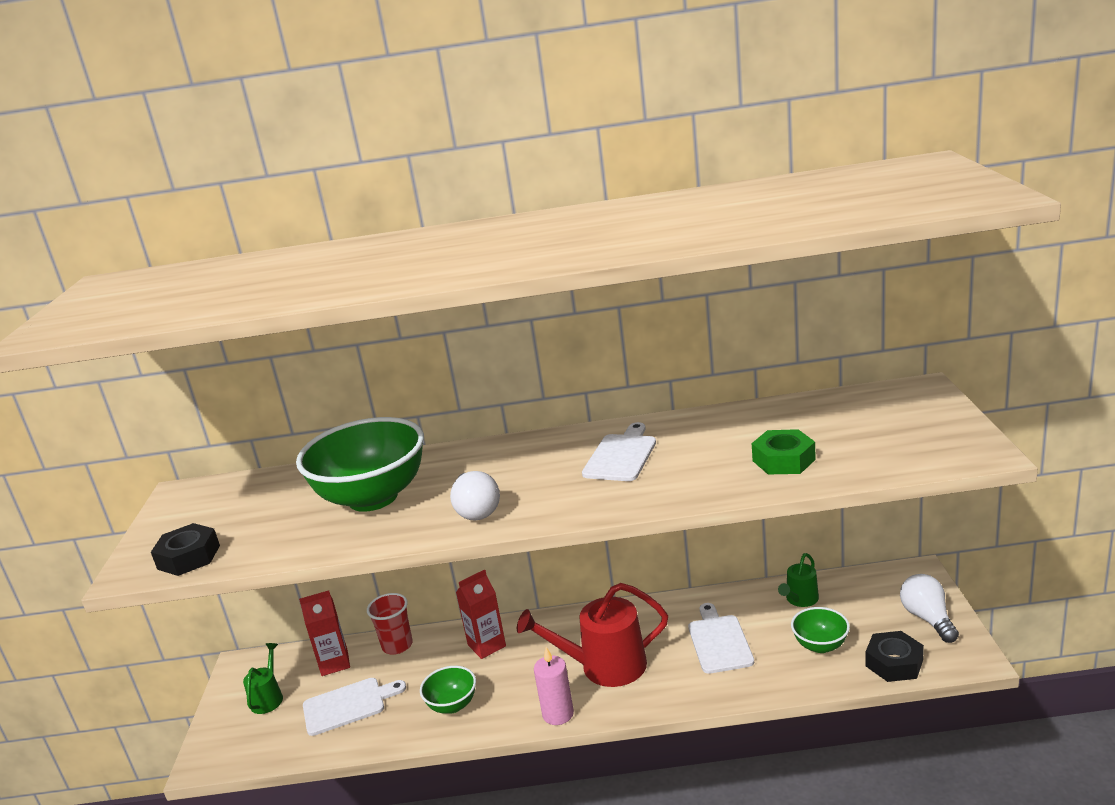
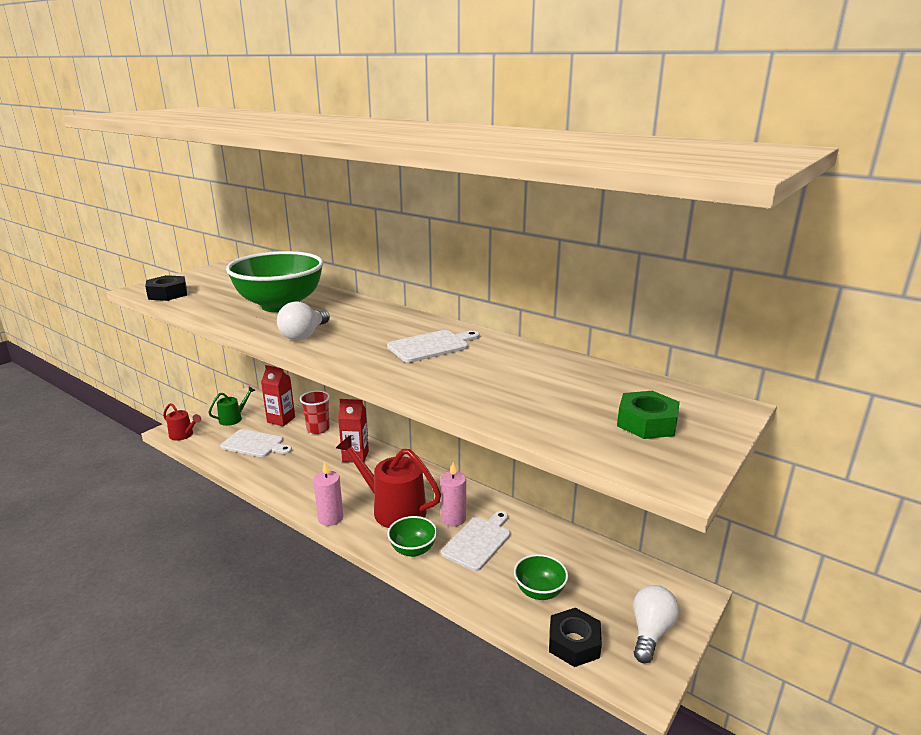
camera: 35 degrees right, 0 degrees up
green bowl [420,666,476,714] -> green bowl moved to [387,516,437,557]
green nut [752,429,816,474] -> green nut moved to [617,391,680,439]
green watering can [778,553,819,607] -> none
none -> red watering can [163,403,201,441]
none -> pink candle [440,462,466,527]

